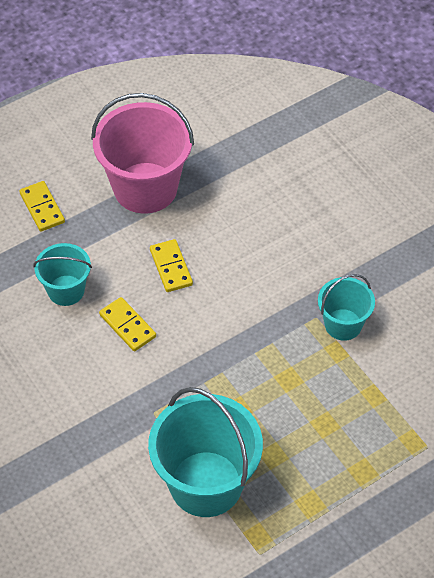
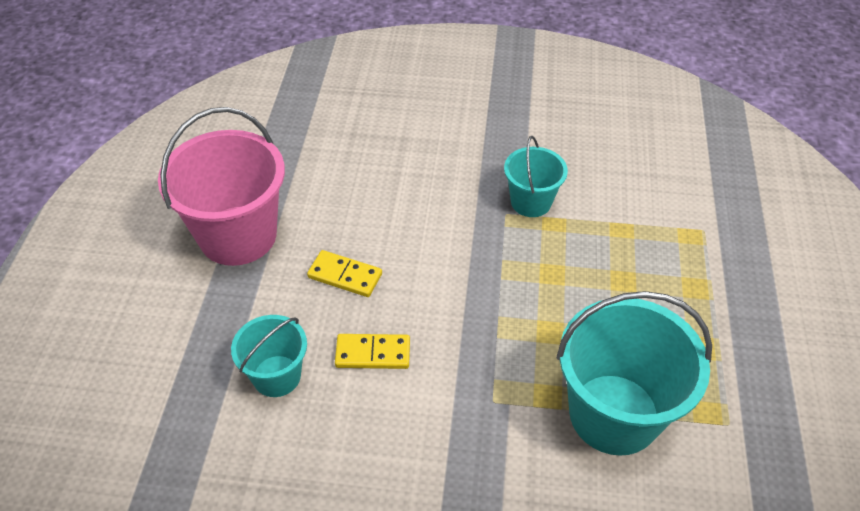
camera: 50 degrees left, 5 degrees down
yellow domino [19,181,65,232] -> none

